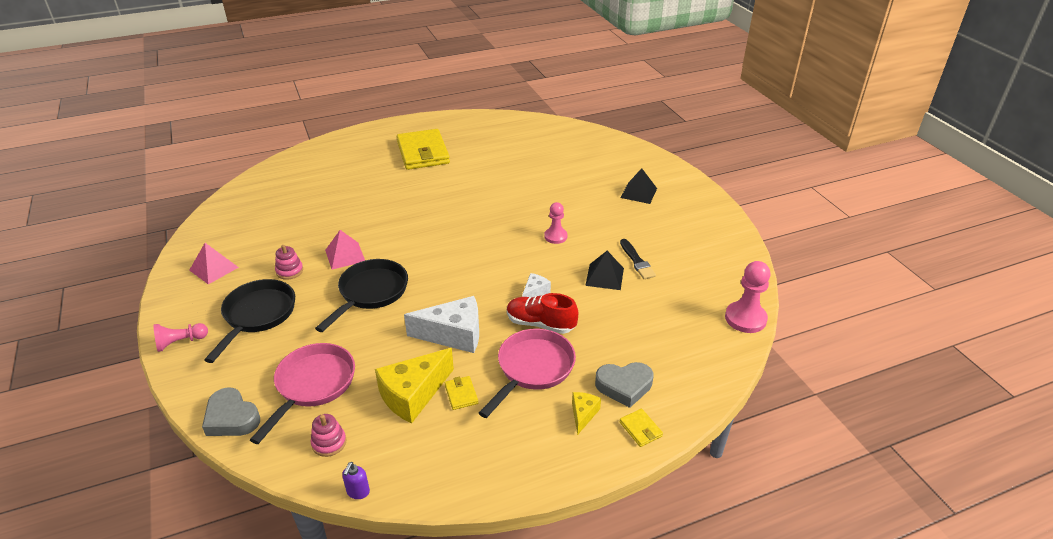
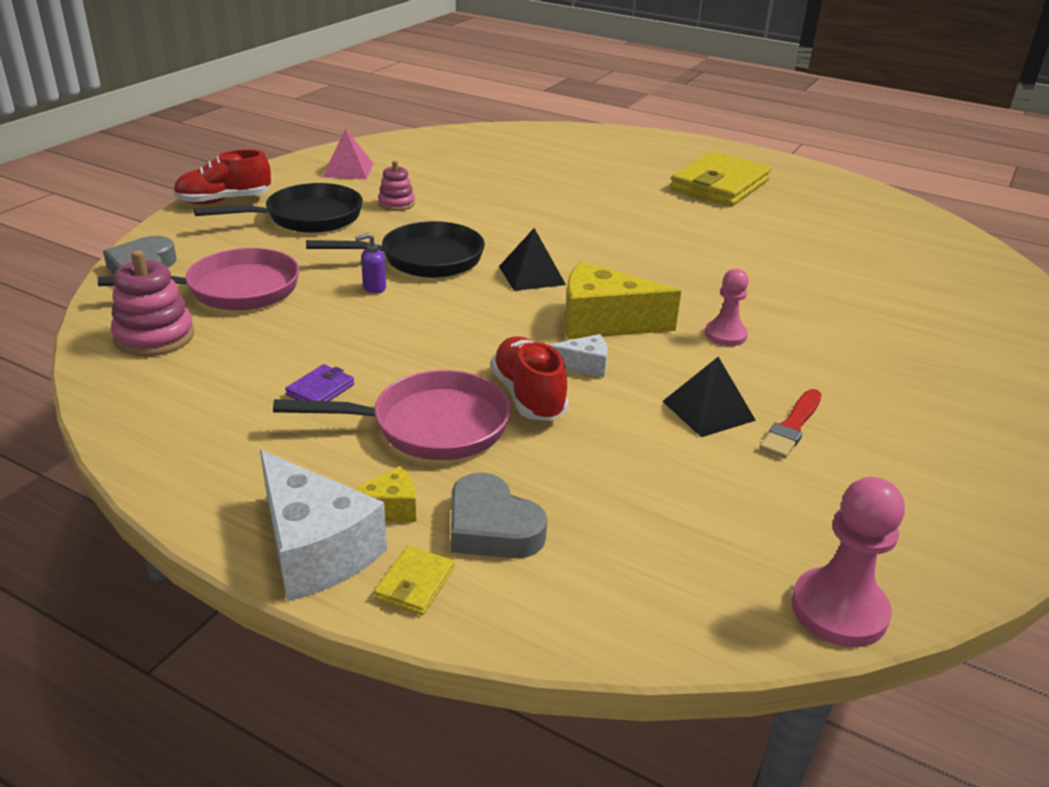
camera: 50 degrees right, 5 degrees down
pink pawn [153,323,208,352] -> red shoe [173,149,271,204]
pink stacking toy [311,414,346,457] -> pink stacking toy [111,250,194,356], size x1.61
pink pyramid [325,230,365,270] -> none
purple soap dispenser [342,462,370,499] -> purple soap dispenser moved to [355,233,386,294]
yellow cheese [375,348,454,423] -> yellow cheese moved to [565,262,681,339]
white cheese [404,296,479,353] -> white cheese moved to [260,450,387,601]
yellow wallet [445,376,478,410] -> purple wallet [285,364,354,401]
black brush [620,239,656,279] -> red brush [759,389,822,459]
black pyramid [621,169,657,204] -> black pyramid moved to [499,228,566,291]

